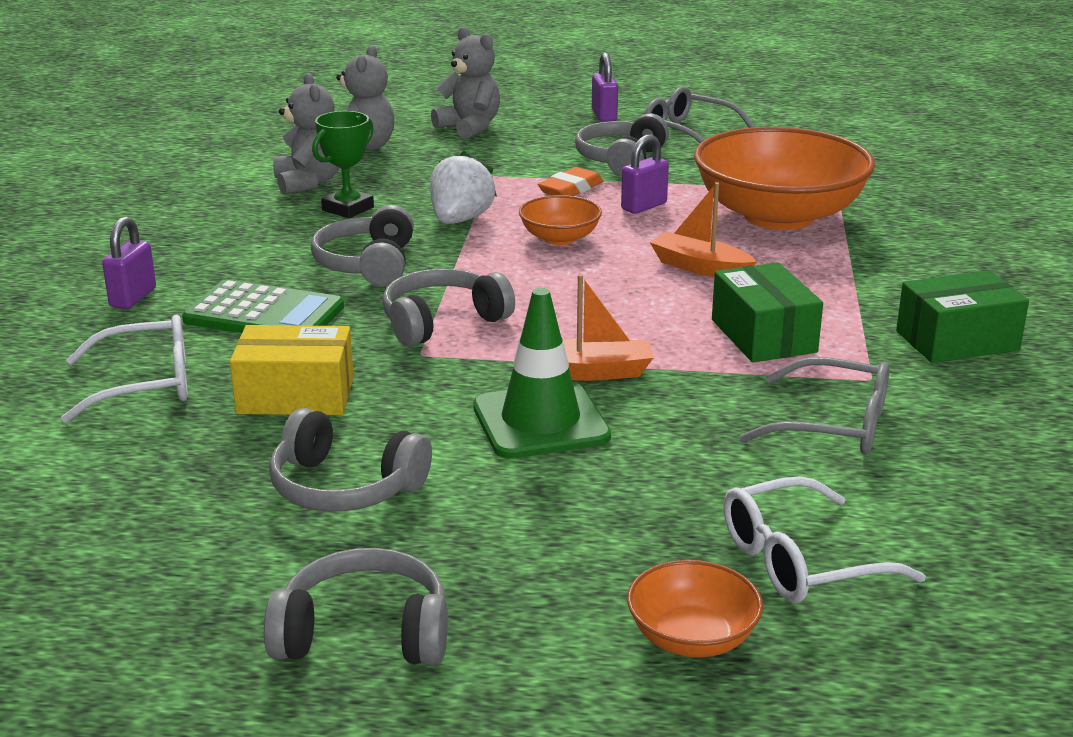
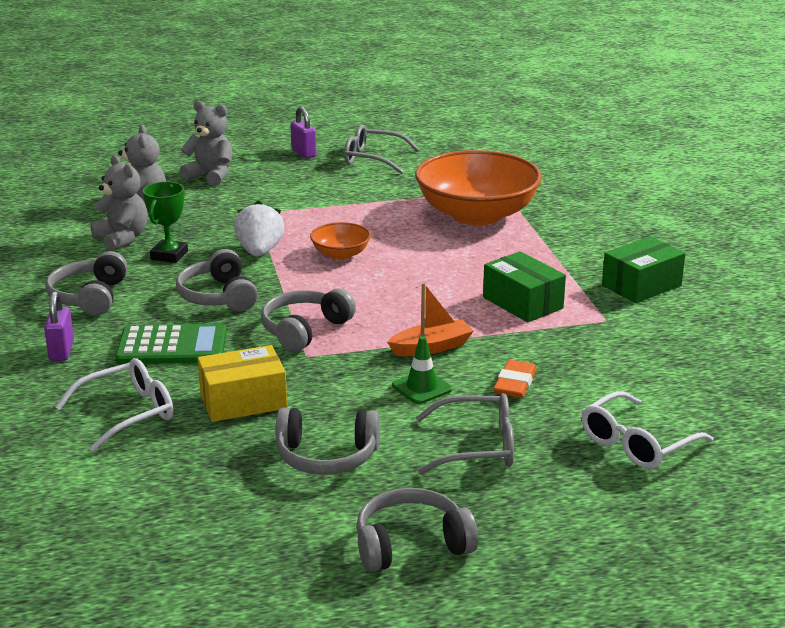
camera: 20 degrees left, 0 degrees up
green traffic cone [473,288,611,459] -> green traffic cone [392,336,452,404], size x0.58
orange eraser [538,167,603,196] -> orange eraser moved to [494,360,537,398]
grey headphones [575,113,669,176] -> grey headphones moved to [45,251,128,316]
purple padlock [621,135,669,214] -> none
orange bowl [627,560,763,657] -> none
orange boat [650,182,757,277] -> none
grey glasses [739,357,889,455] -> grey glasses moved to [416,393,514,474]

